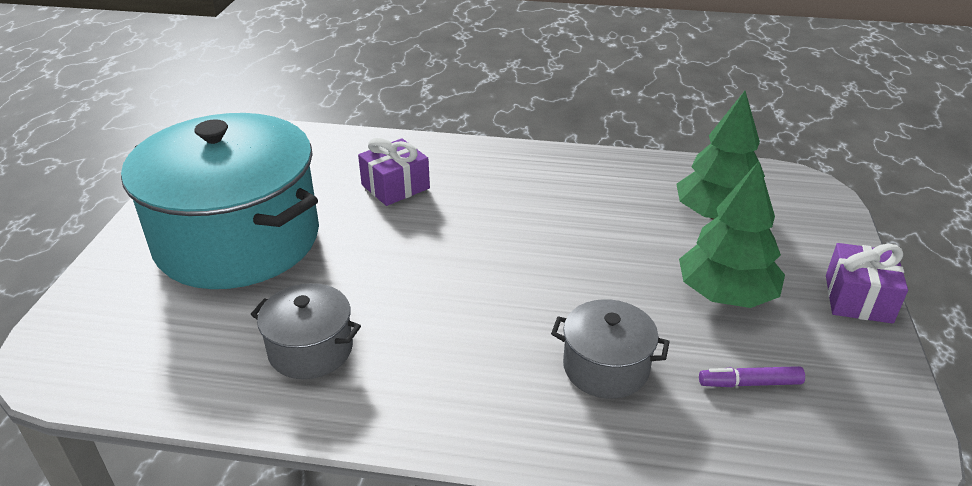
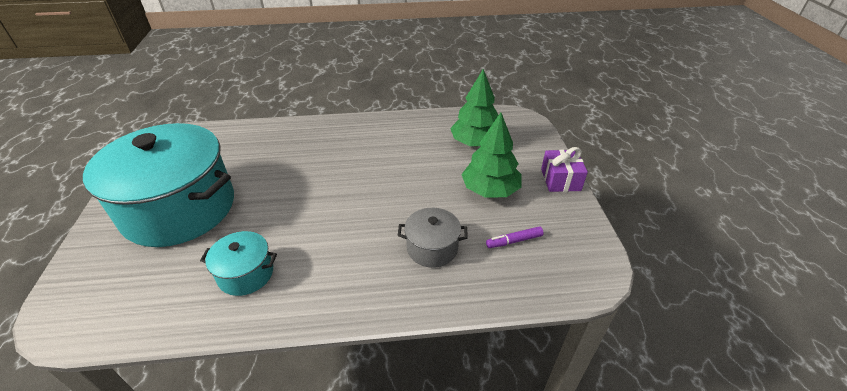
camera: 15 degrees left, 5 degrees up
grey pot [251,283,361,379] -> turquoise pot [200,231,277,296]
purple gift [358,138,430,206] -> none

